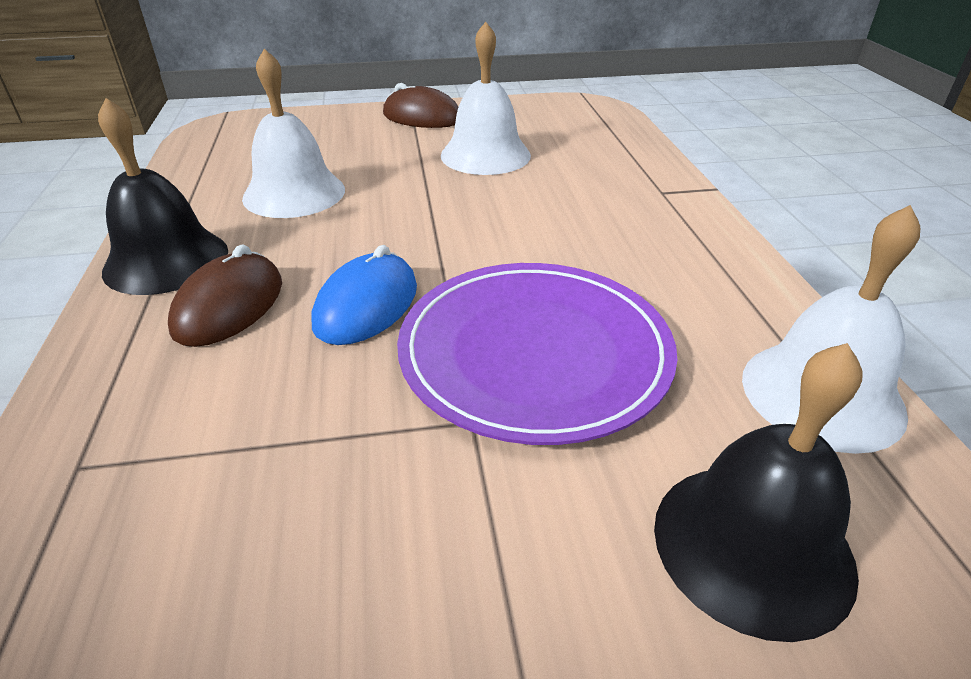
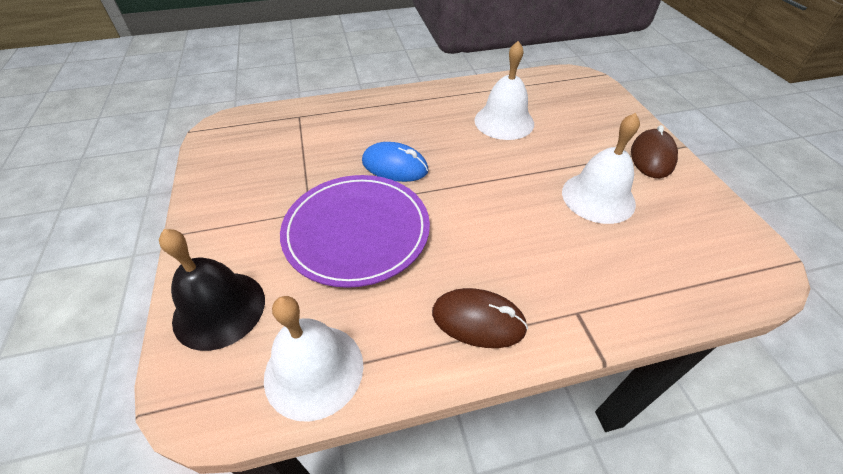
camera: 85 degrees right, 10 degrees up
black bell [98,98,228,295] -> none
brown mouse [168,245,282,347] -> brown mouse moved to [432,288,528,348]

